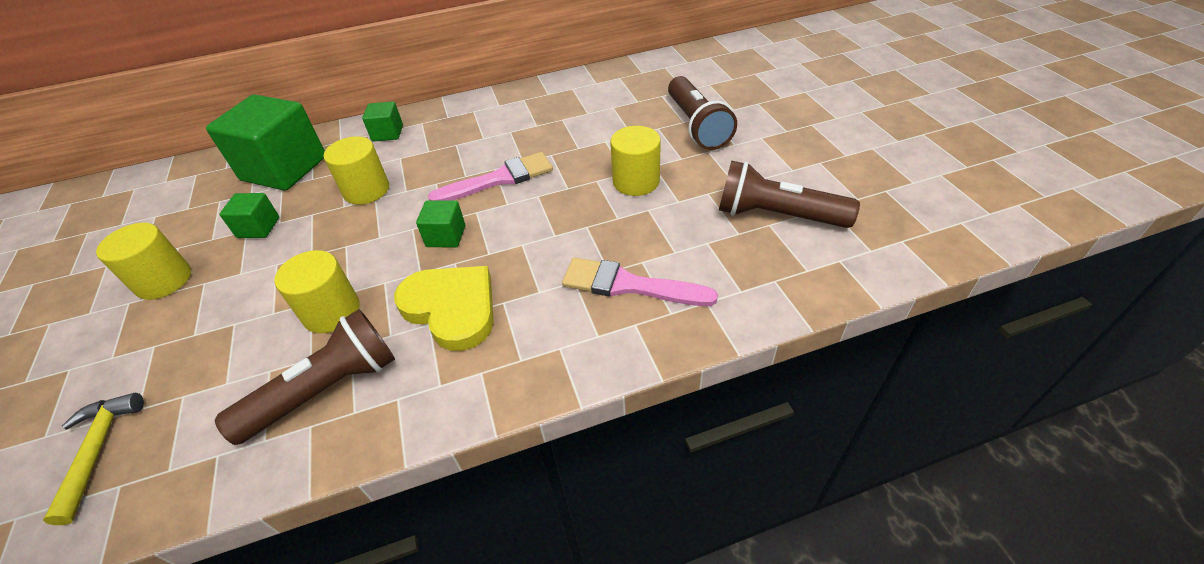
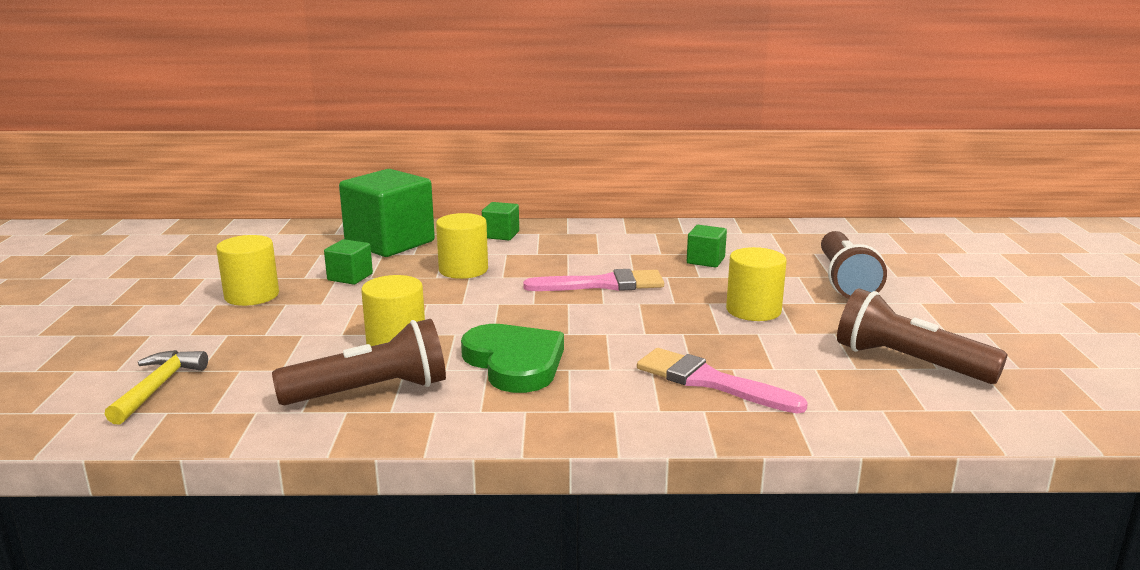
camera: 15 degrees right, 25 degrees down
yellow heart [394,266,494,351] -> green heart [461,324,564,393]
green cube [416,200,465,247] -> green cube moved to [687,225,727,268]

